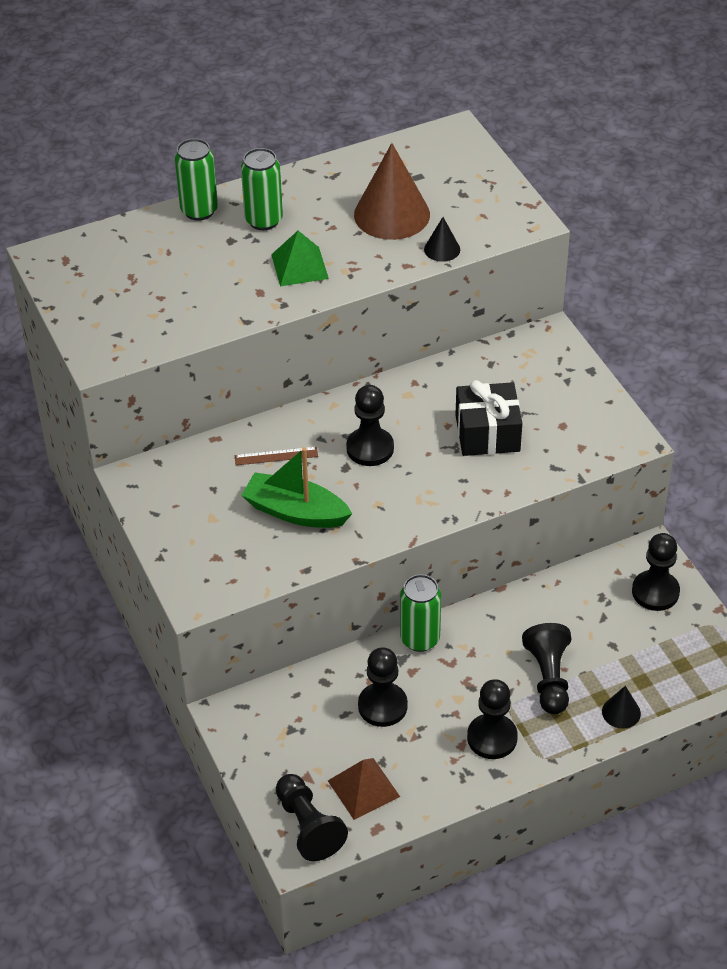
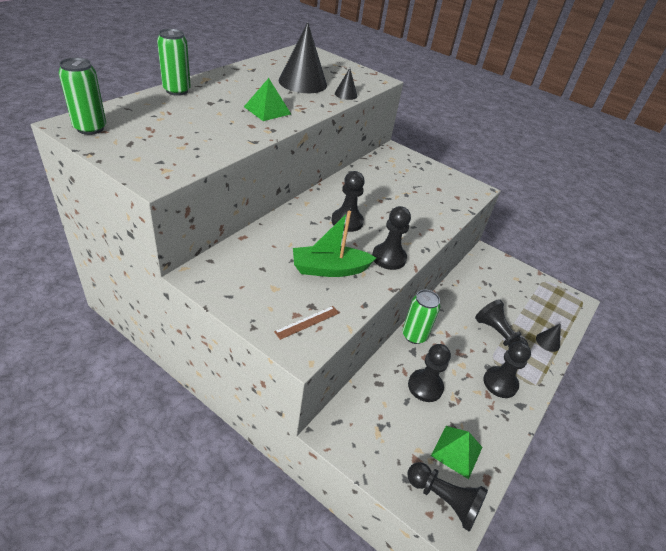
camera: 35 degrees left, 5 degrees down
brown ruler [234,447,318,465] -> brown ruler moved to [274,306,339,340]
green can [241,148,283,230] -> green can moved to [59,58,106,135]
brown pyramid [328,758,400,820] -> green pyramid [431,426,482,479]
brown cone [354,143,430,240] -> black cone [279,22,327,93]
black gift [455,380,522,456] -> none
black pawn [632,533,680,611] -> black pawn moved to [372,206,411,270]

